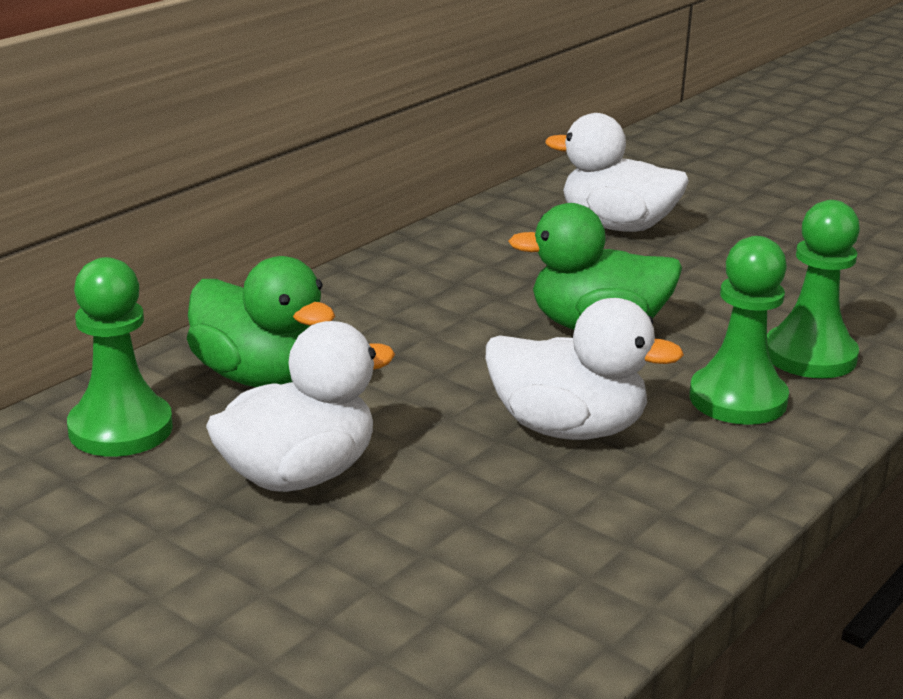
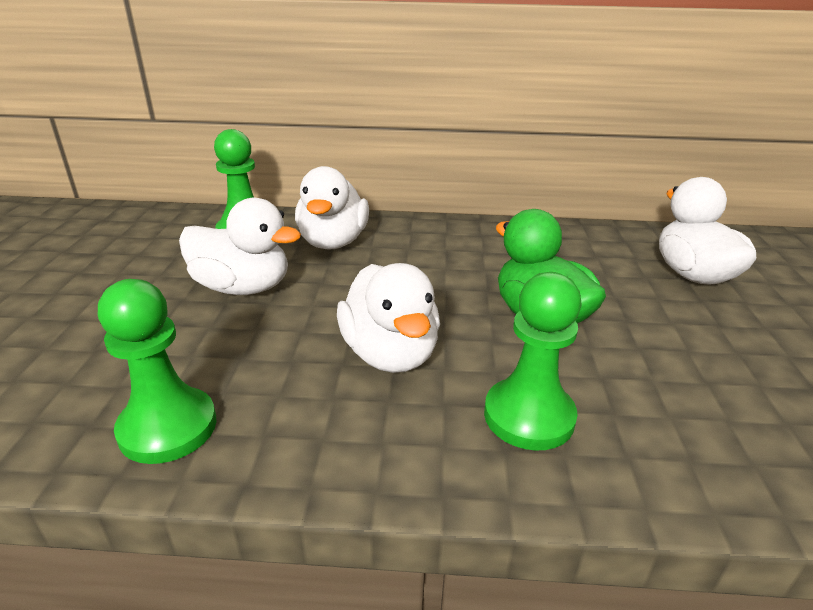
camera: 55 degrees right, 5 degrees up
green duck [187,256,335,387] -> white duck [295,166,369,250]
green pawn [767,200,860,378] -> green pawn moved to [98,279,217,464]

